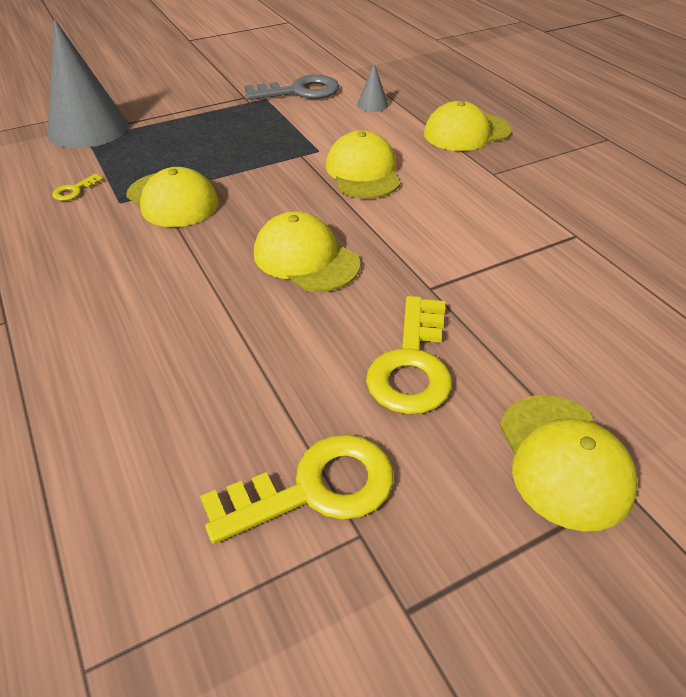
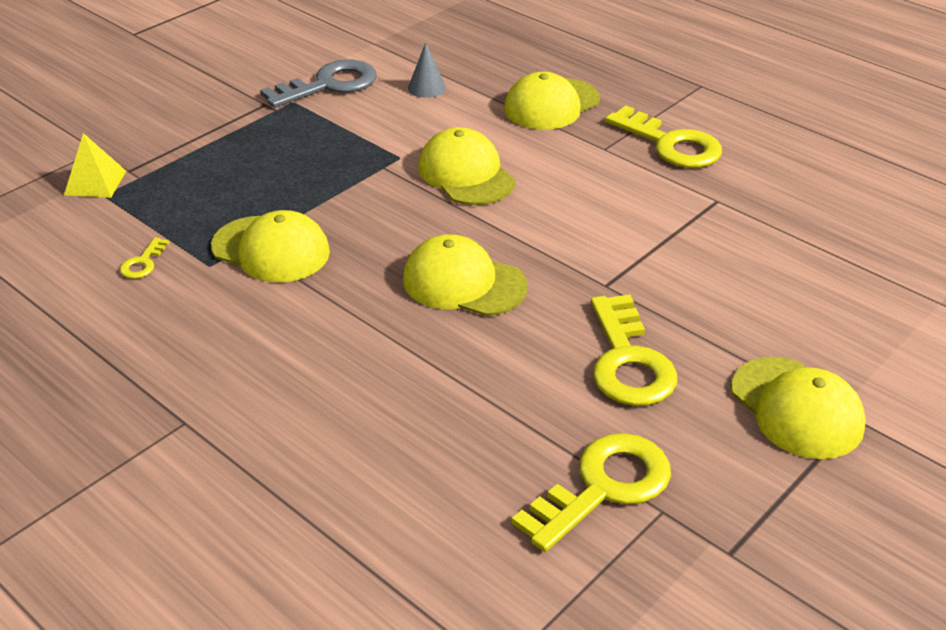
camera: 20 degrees left, 5 degrees down
grey cone [48,19,128,148] -> yellow pyramid [64,133,126,198]
none -> yellow key [605,105,722,168]

